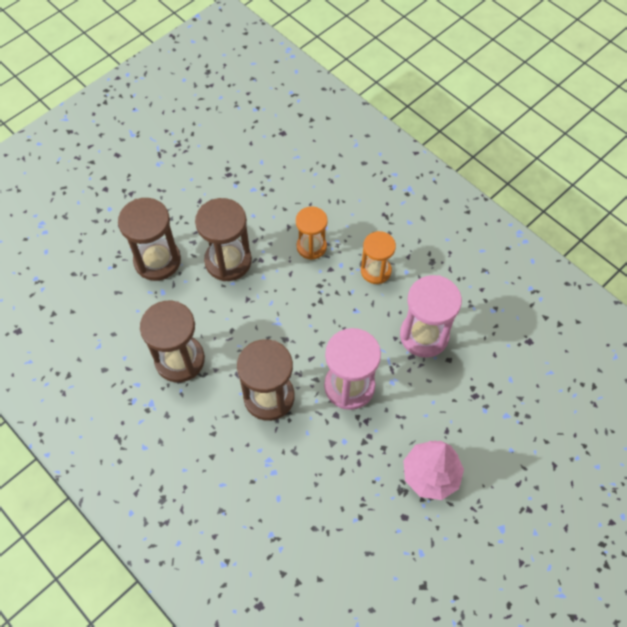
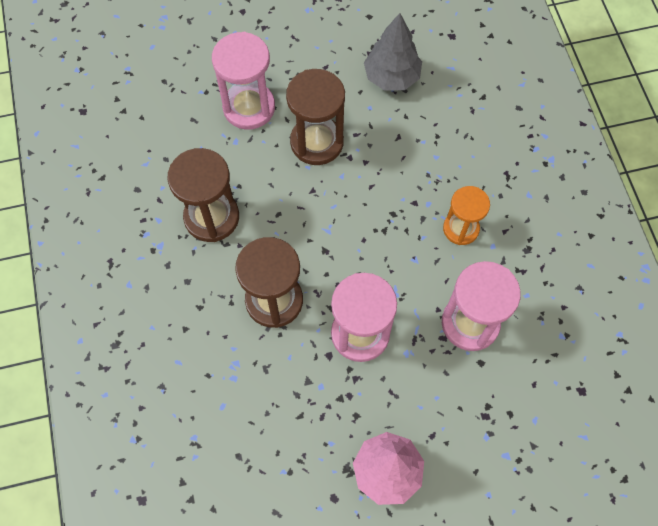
camera: 30 degrees right, 5 degrees up
brown hourglass [118,198,181,281] -> pink hourglass [212,32,275,130]
orange hourglass [296,206,328,260] -> none
none -> grey tree [364,13,422,91]

